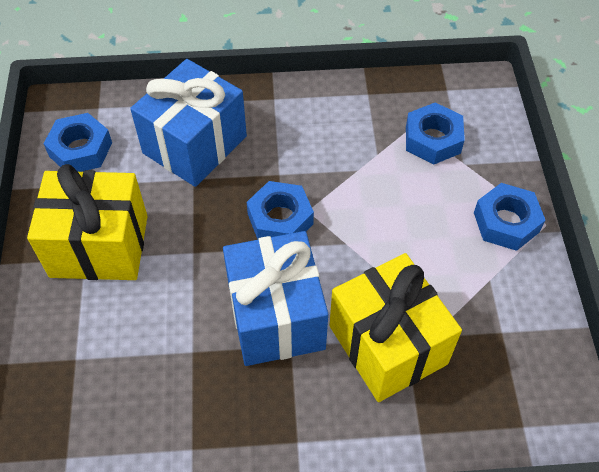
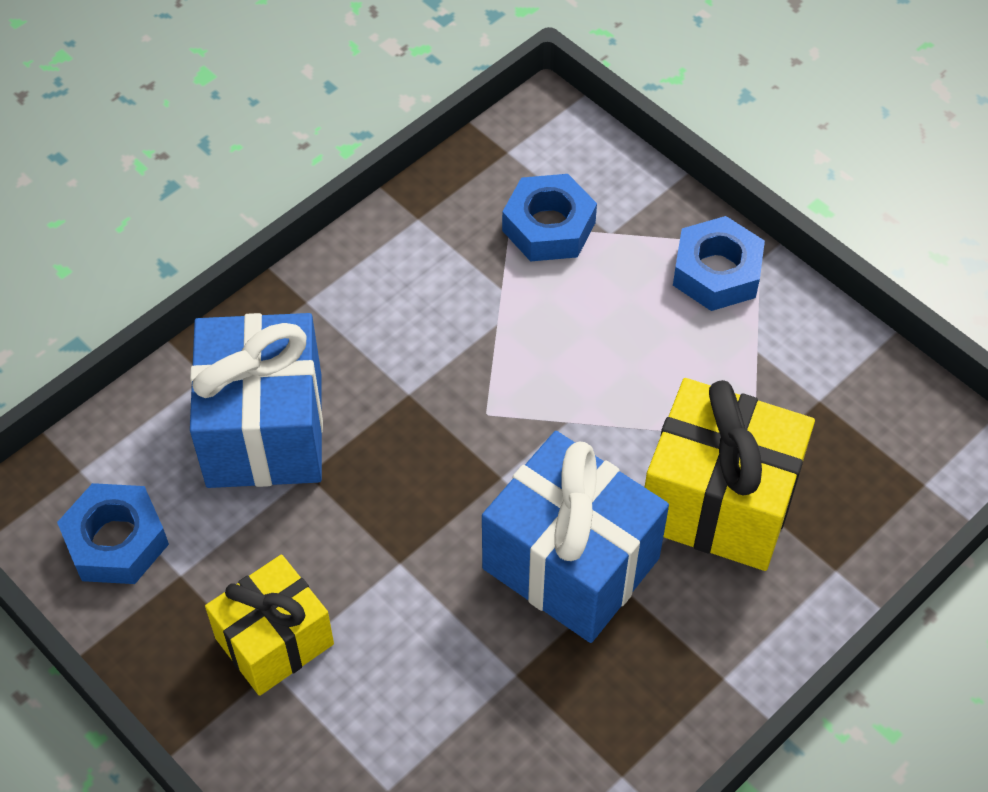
camera: 40 degrees left, 0 degrees up
yellow gift [27,164,147,280] -> yellow gift [205,555,334,696], size x0.65
blue nut [247,181,314,239] -> none

